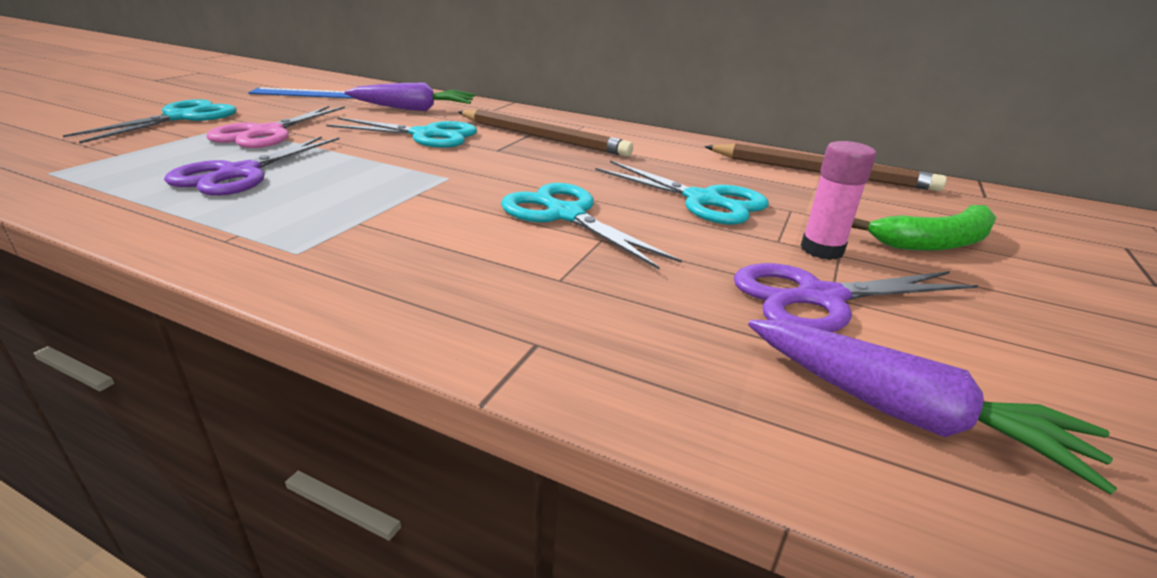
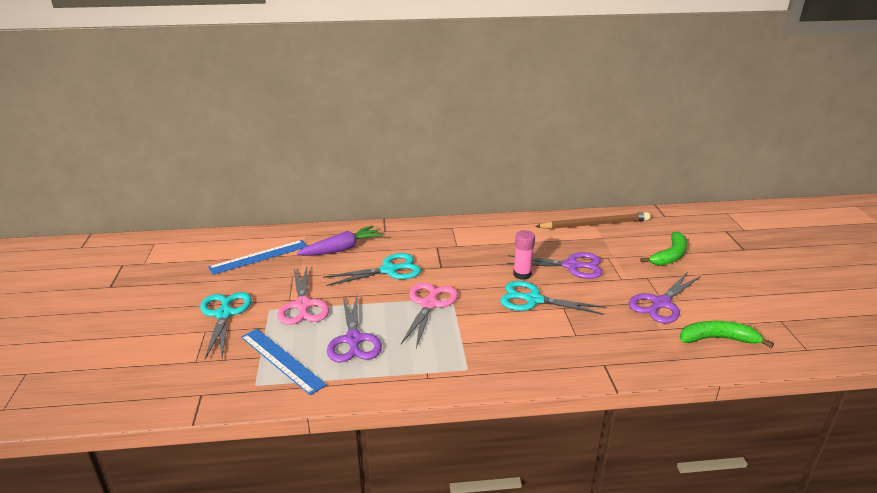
camera: 30 degrees left, 0 degrees up
brown pencil [458,109,633,156] -> none
turquoise scissors [595,160,769,225] -> purple scissors [507,252,602,279]
purple carrot [748,320,1117,495] -> green banana [680,321,774,348]
pink glue stick [801,141,876,260] -> pink glue stick moved to [513,230,535,280]
none -> blue ruler [241,329,327,395]
none -> pink scissors [401,282,458,348]

